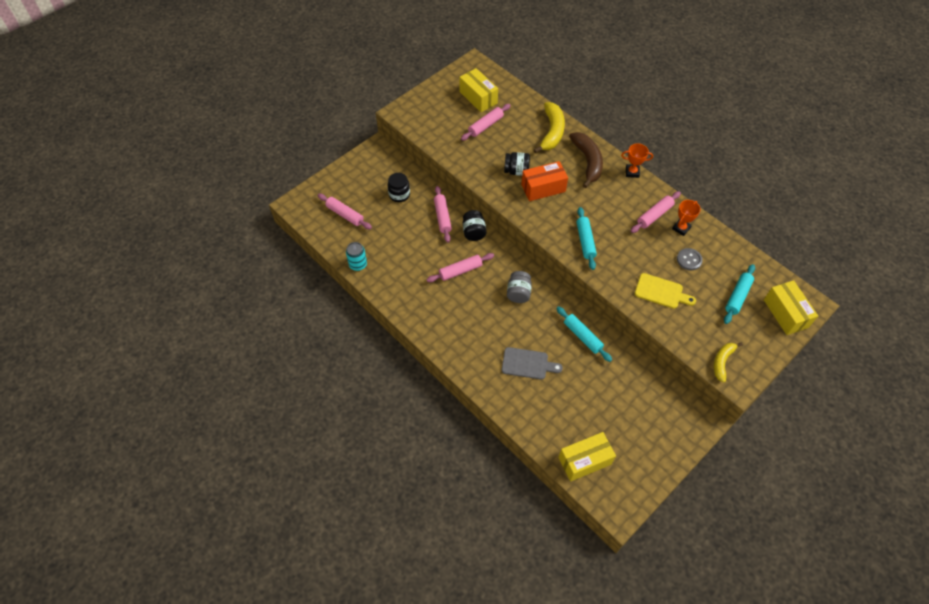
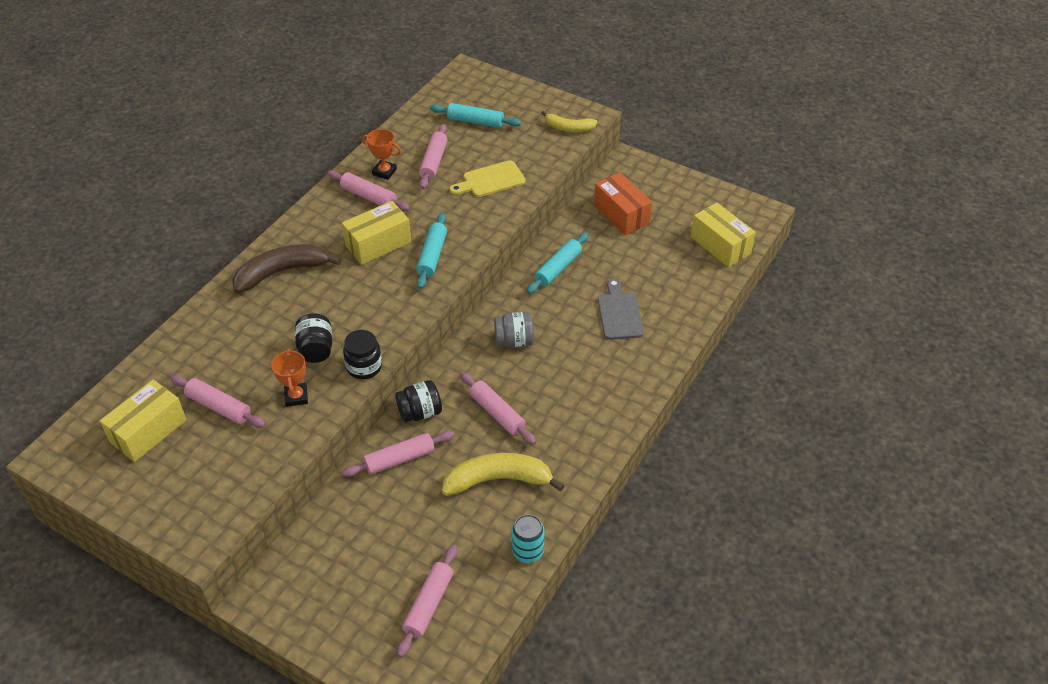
camera: 105 degrees left, 10 degrees down
black jar [388,173,410,202] -> black jar moved to [343,330,382,379]
orange box [521,161,568,201] -> orange box moved to [594,172,652,235]
yellow banana [534,102,565,154] -> yellow banana moved to [442,453,565,496]
turquoise rolling pin [576,207,597,270] -> turquoise rolling pin turned 60 degrees counterclockwise [416,213,447,289]
orange trophy [621,143,653,178] -> orange trophy moved to [271,349,308,407]
yellow cutting board [635,273,696,309] -> yellow cutting board turned 120 degrees counterclockwise [450,160,526,197]
grey button [677,248,703,270] -> pink rolling pin [419,124,447,189]
yellow box [764,280,818,335] -> yellow box moved to [342,201,411,265]

